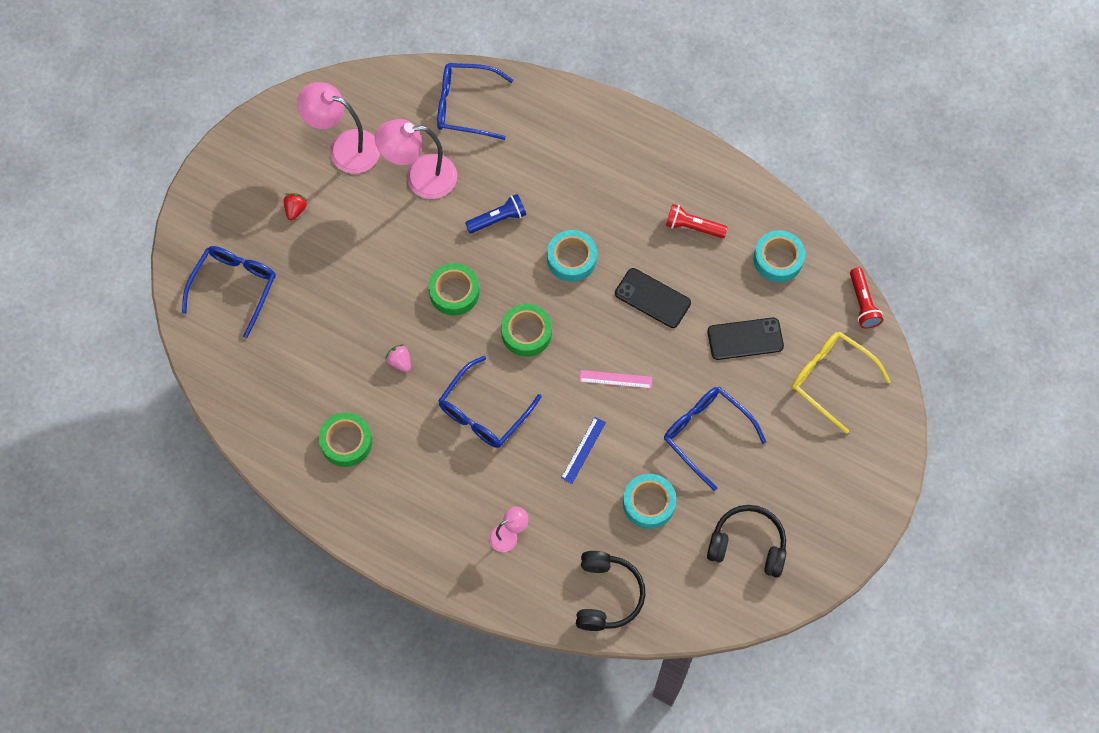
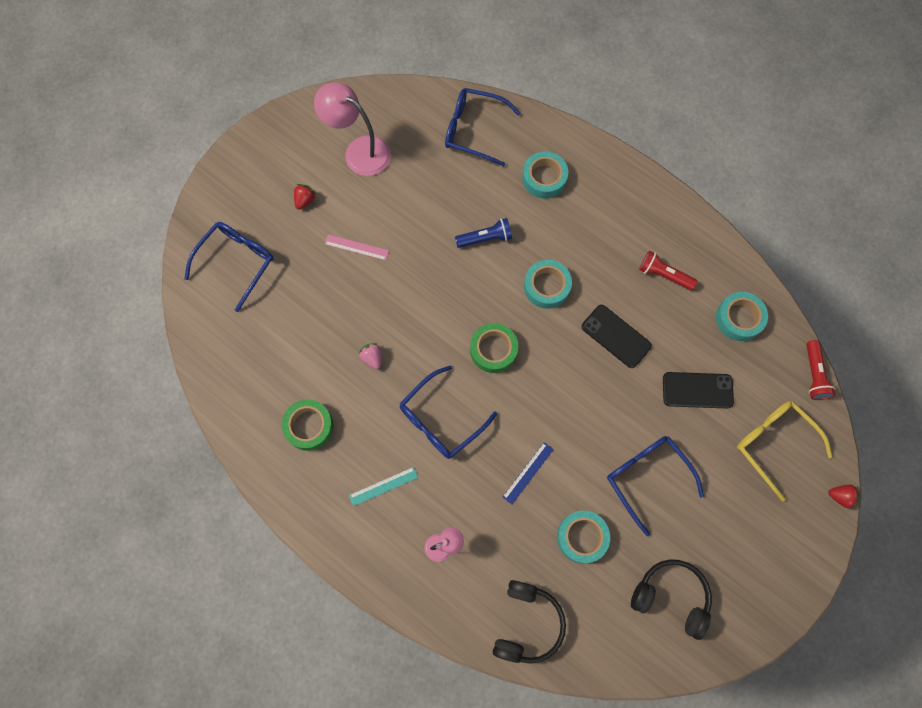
camera: 10 degrees right, 5 degrees up
pink lamp [375,119,457,199] -> none
green tape [429,263,479,316] -> none
pink ruler [579,370,652,389] -> pink ruler moved to [325,234,389,261]
none -> turquoise ruler [349,467,418,506]
none -> turquoise tape [522,151,568,199]
none -> red strawberry [829,485,860,509]

